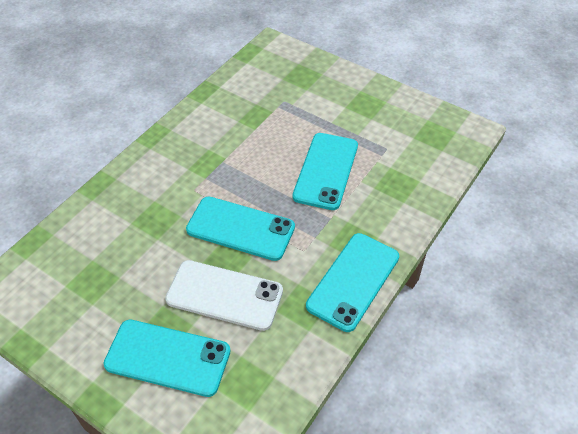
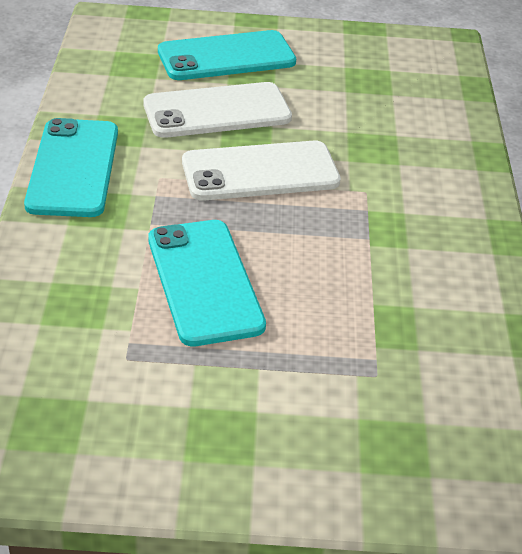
camera: 145 degrees right, 10 degrees down
turquoise phone [186,196,295,261] -> white phone [182,141,341,201]

